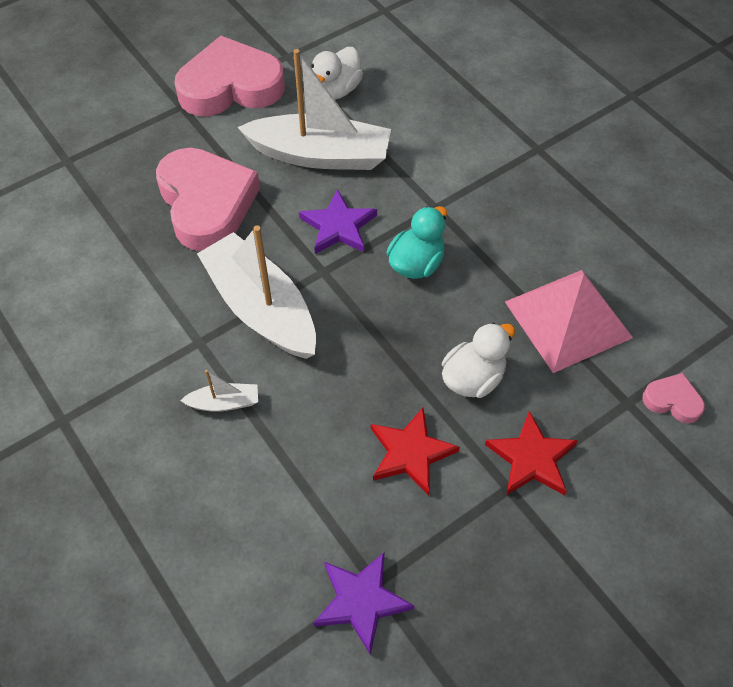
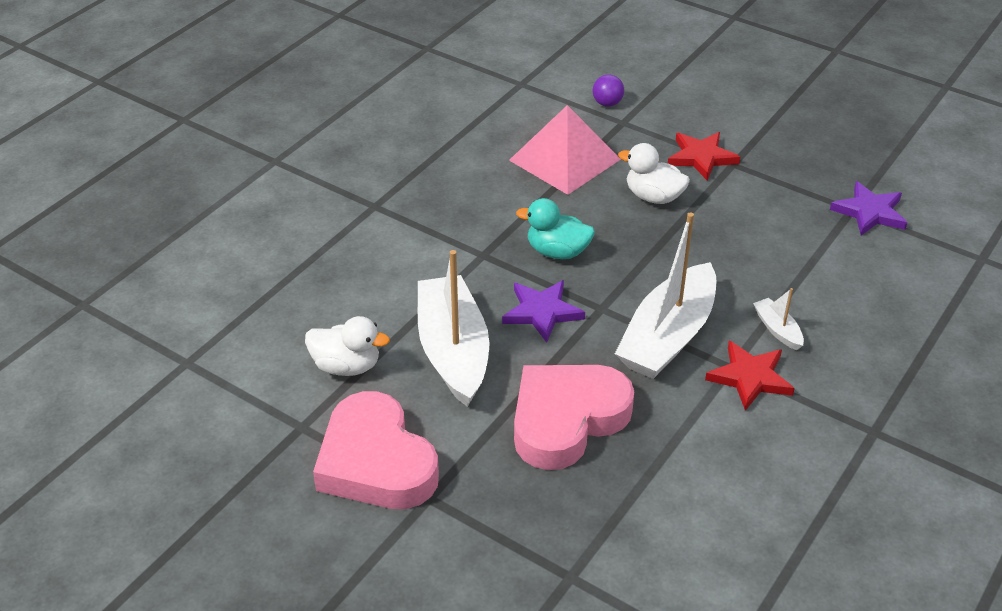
camera: 110 degrees left, 15 degrees down
red star [371,408,460,495] -> red star moved to [705,341,795,411]
pink heart [642,373,705,423] -> purple ball [593,74,624,107]

